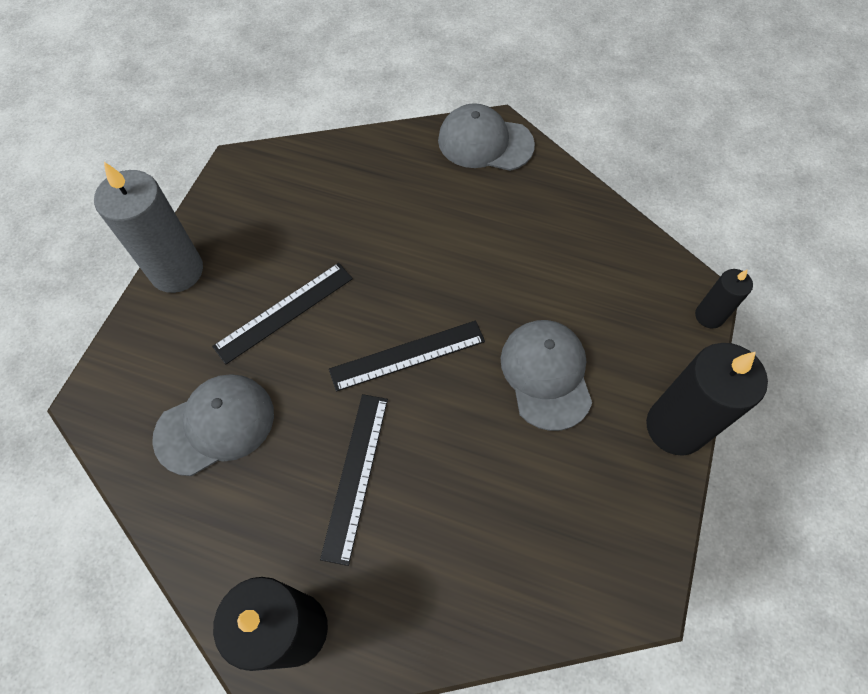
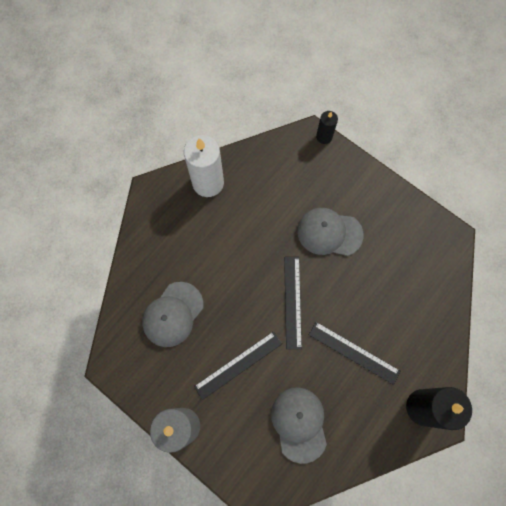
camera: 70 degrees left, 10 degrees up
black ruler [212,263,353,364] -> black ruler turned 75 degrees clockwise [194,331,282,400]
grey cap [438,103,535,171] -> grey cap moved to [142,282,203,347]
black candle [646,343,768,456] -> none
none -> white candle [184,135,224,197]

